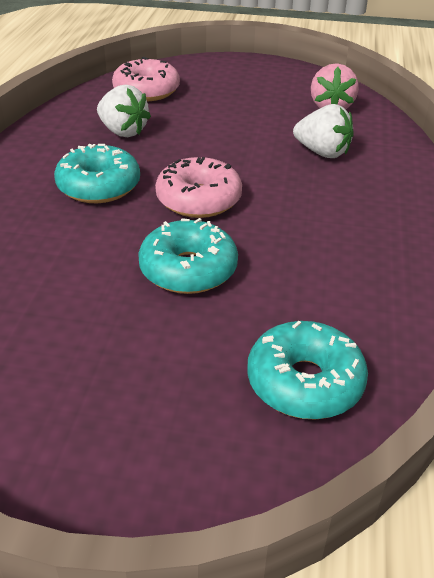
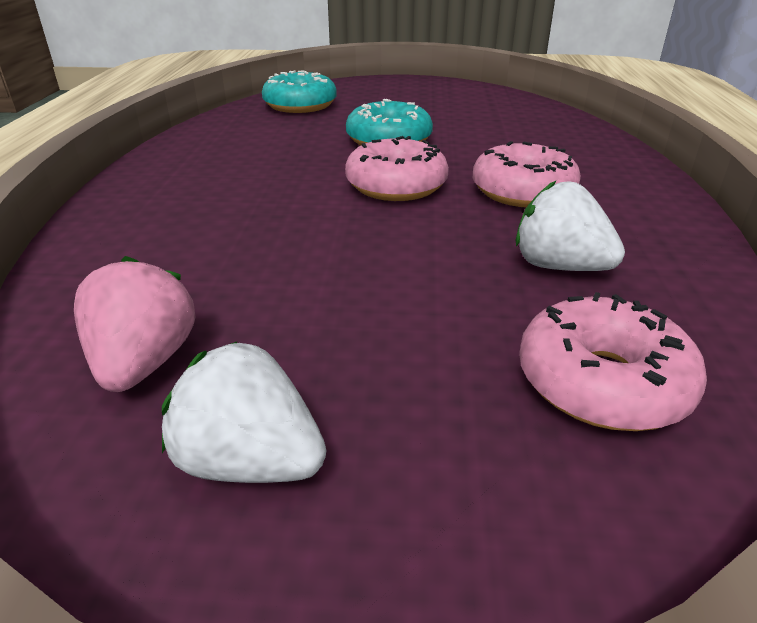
camera: 175 degrees right, 5 degrees down
turquoise donut [54,144,140,203] -> pink donut [473,141,581,207]
white strawberry [293,104,354,158] -> white strawberry moved to [162,341,326,483]

